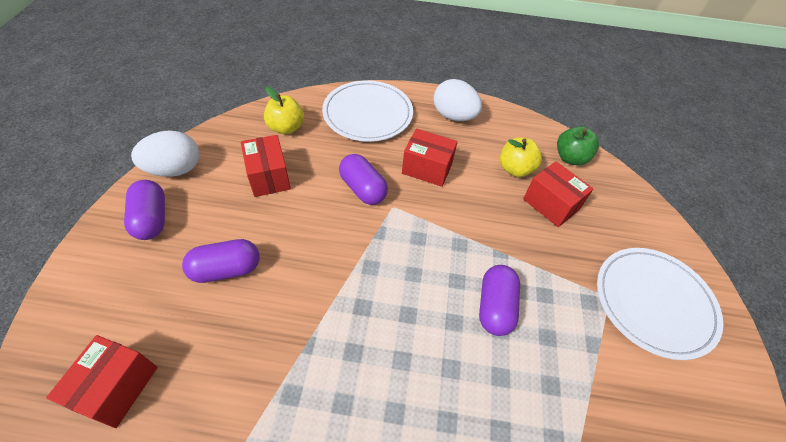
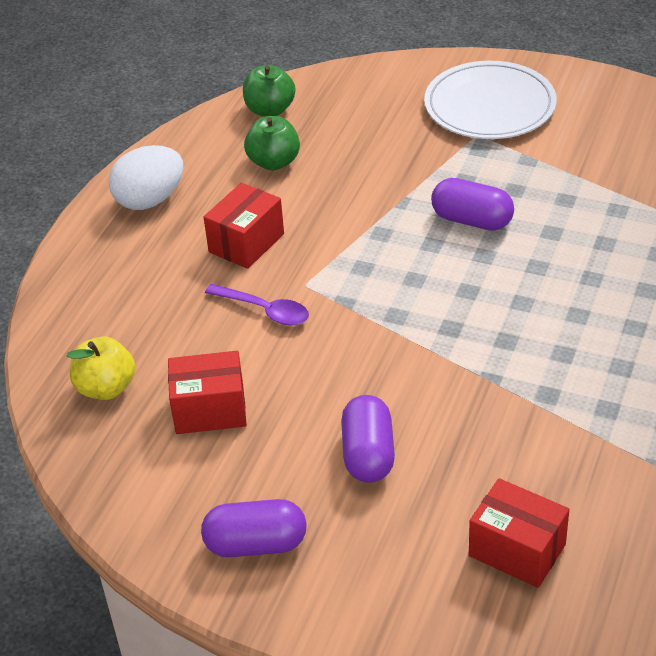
camera: 70 degrees left, 10 degrees down
white egg [131,131,199,177] -> none
white plate [322,80,413,142] -> none
purple capsule [339,154,388,205] -> purple spoon [205,284,309,326]
yellow apple [500,137,542,177] -> green apple [244,116,300,171]
red box [523,161,593,227] -> none

